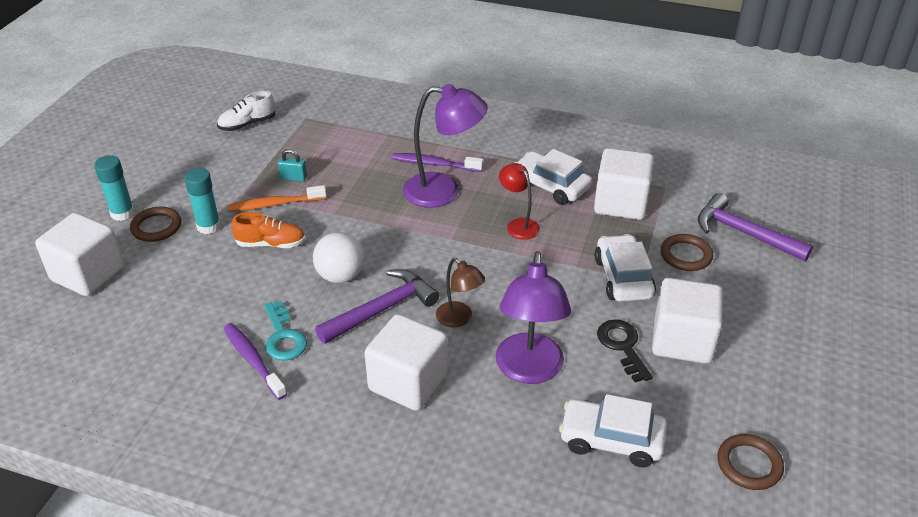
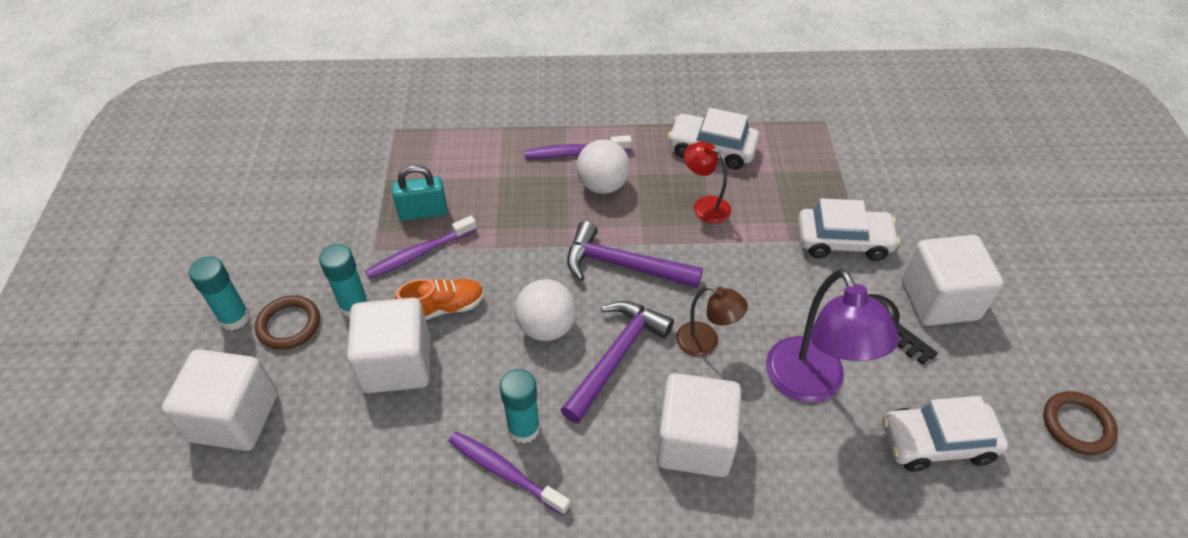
camera: 20 degrees left, 10 degrees up
white shoe [217,91,275,131] -> none
orange toothbrush [228,185,327,212] -> purple toothbrush [365,216,477,279]
turquoise key [264,301,307,360] -> turquoise glue stick [500,369,540,444]
turquoise padlock [278,149,307,182] -> turquoise padlock [392,165,447,221], size x1.53
purple lamp [403,84,488,208] -> white ball [576,140,630,194]
white cube [594,148,654,220] -> white cube moved to [347,298,430,393]
white car [595,234,656,302] -> white car turned 120 degrees clockwise [798,199,900,261]
brown ring [661,234,713,271] -> none
purple hammer [698,193,813,261] -> purple hammer moved to [567,221,703,288]

